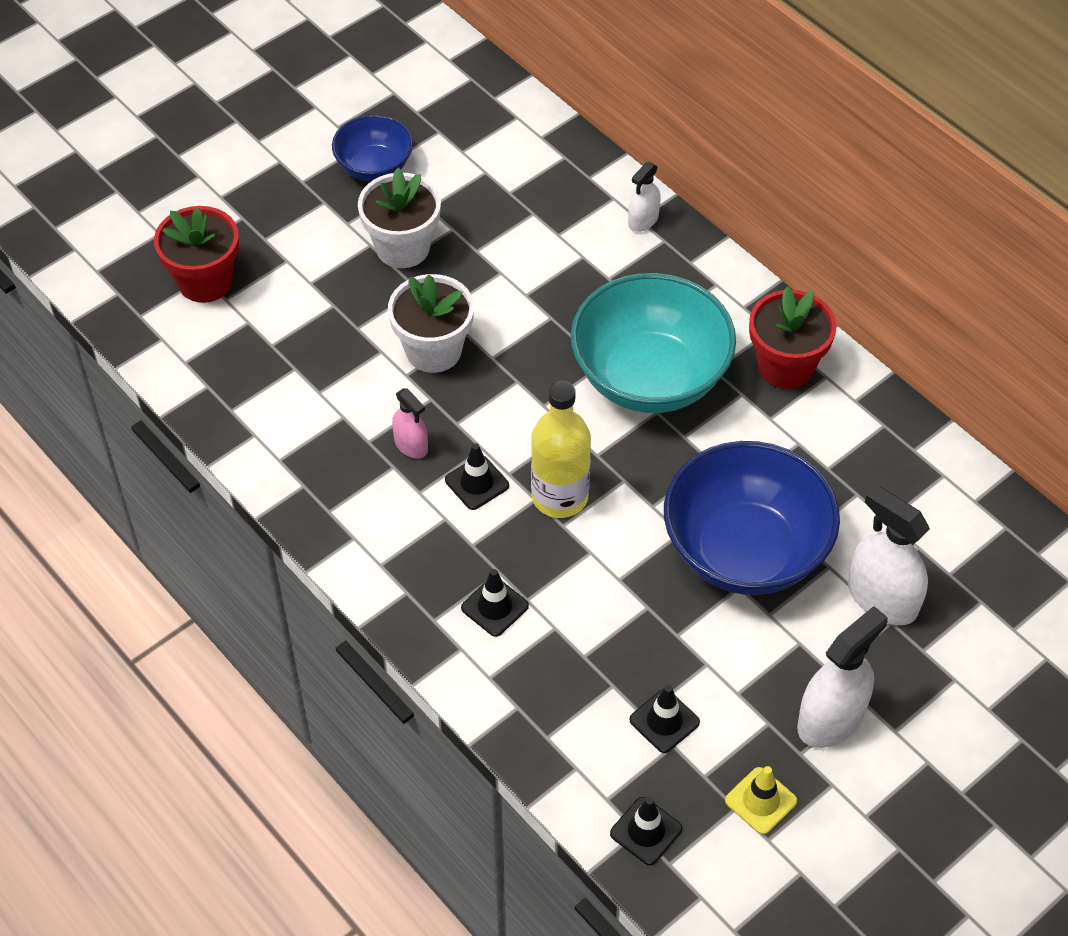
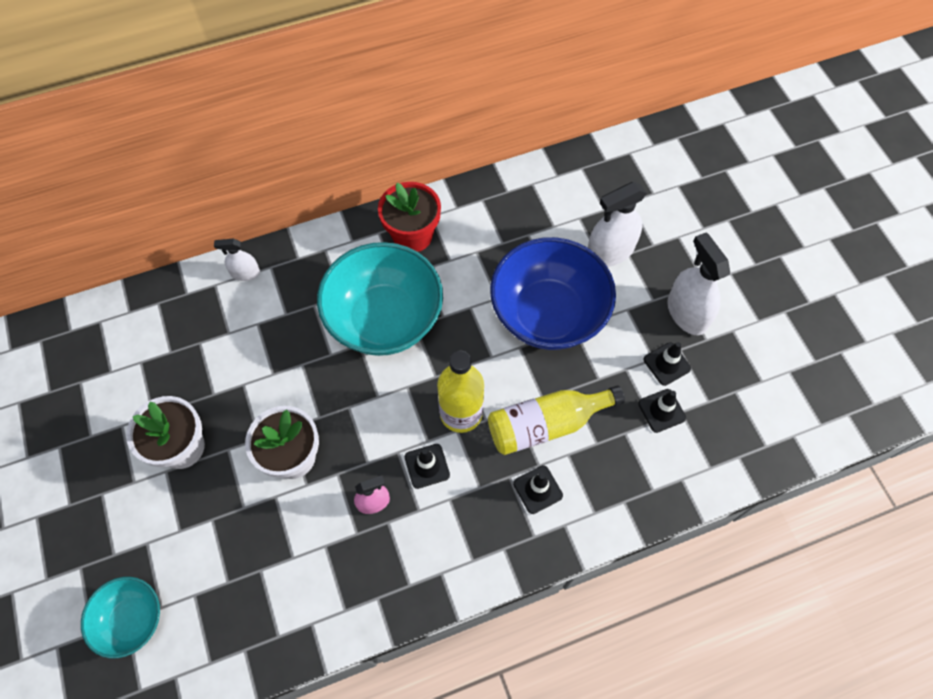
camera: 70 degrees left, 10 degrees up
red flower pot [154,206,239,303] -> turquoise bowl [81,577,160,658]
blue bowl [332,115,413,181] -> none
black traffic cone [610,797,682,865] -> black traffic cone moved to [644,342,691,386]
white spray bottle [628,162,661,232] -> white spray bottle turned 120 degrees clockwise [214,238,260,281]
yellow traffic cone [725,766,797,835] -> none
none -> yellow bottle [488,385,625,455]

